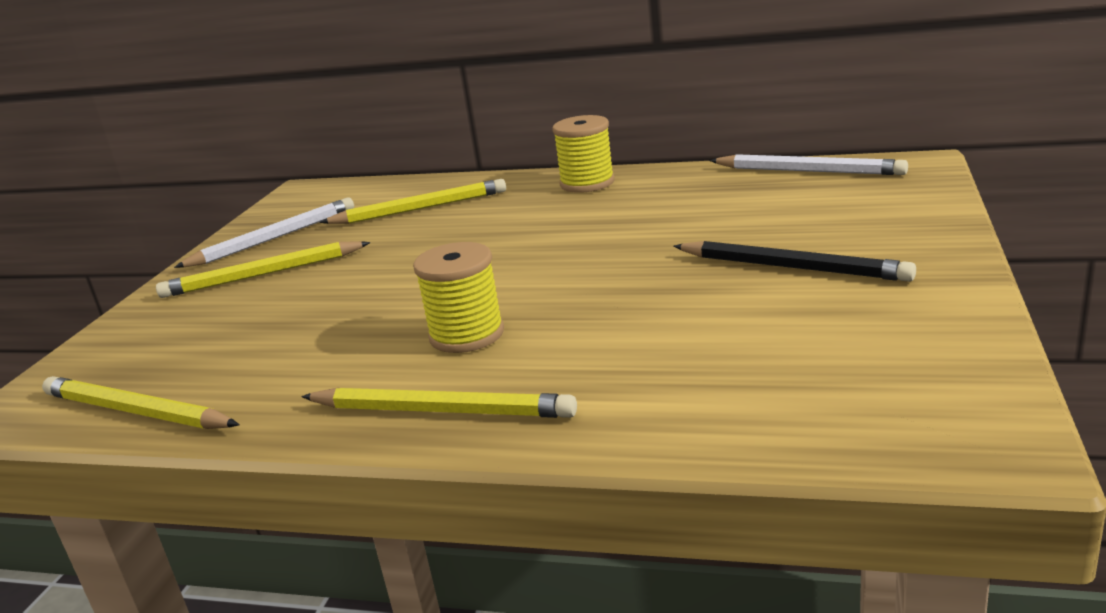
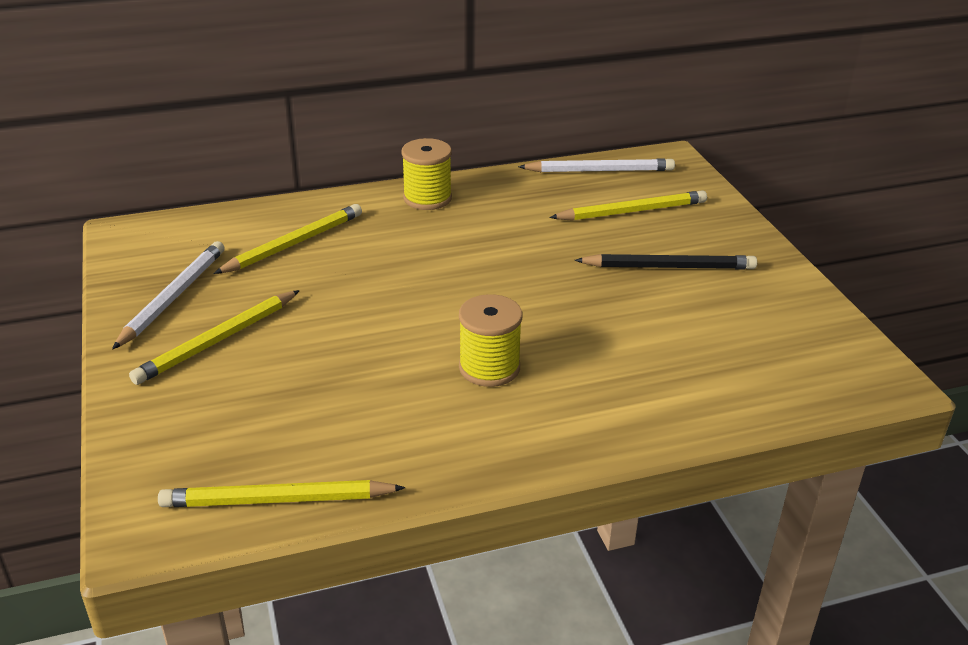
camera: 35 degrees left, 10 degrees up
yellow pencil [301,387,577,418] -> yellow pencil moved to [549,190,707,221]

